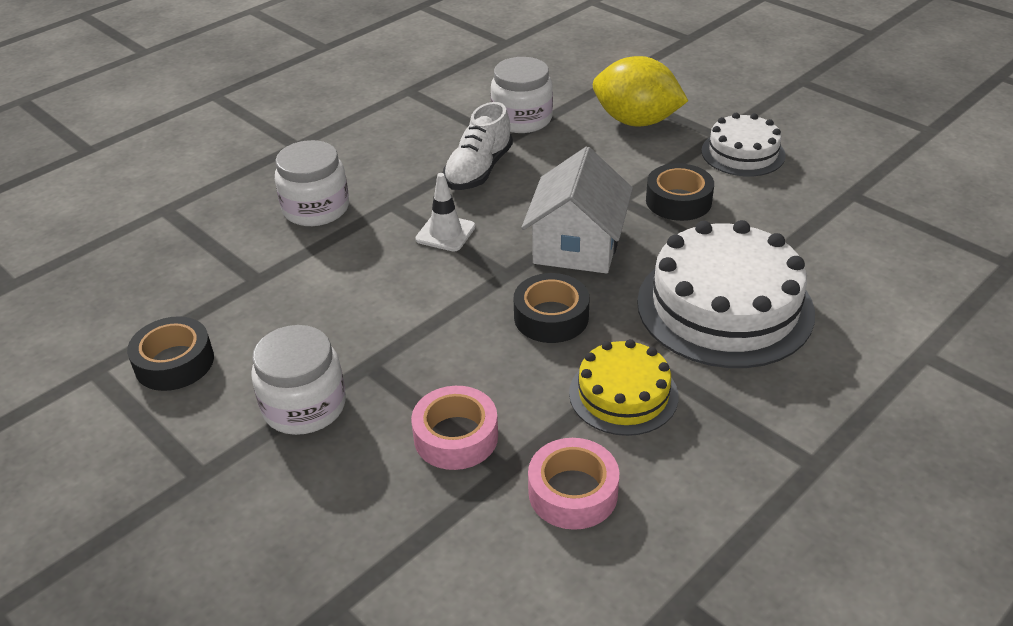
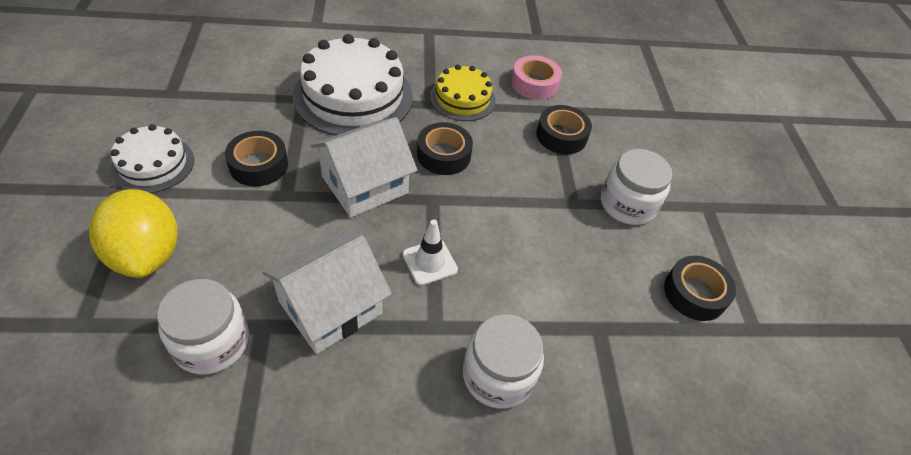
camera: 145 degrees left, 10 degrees up
pink tape [411,386,498,470] -> black tape [536,105,592,154]
white shoe [443,102,513,190] -> white house [262,231,392,354]

